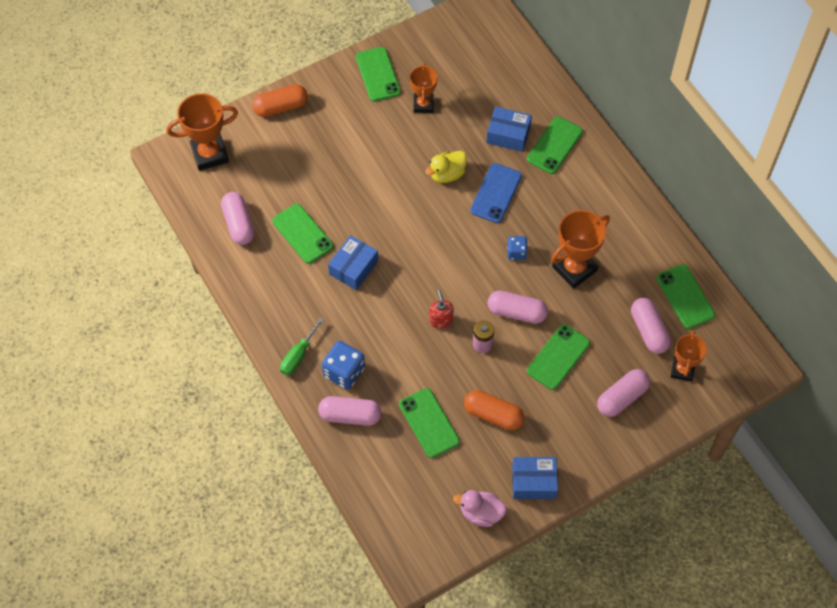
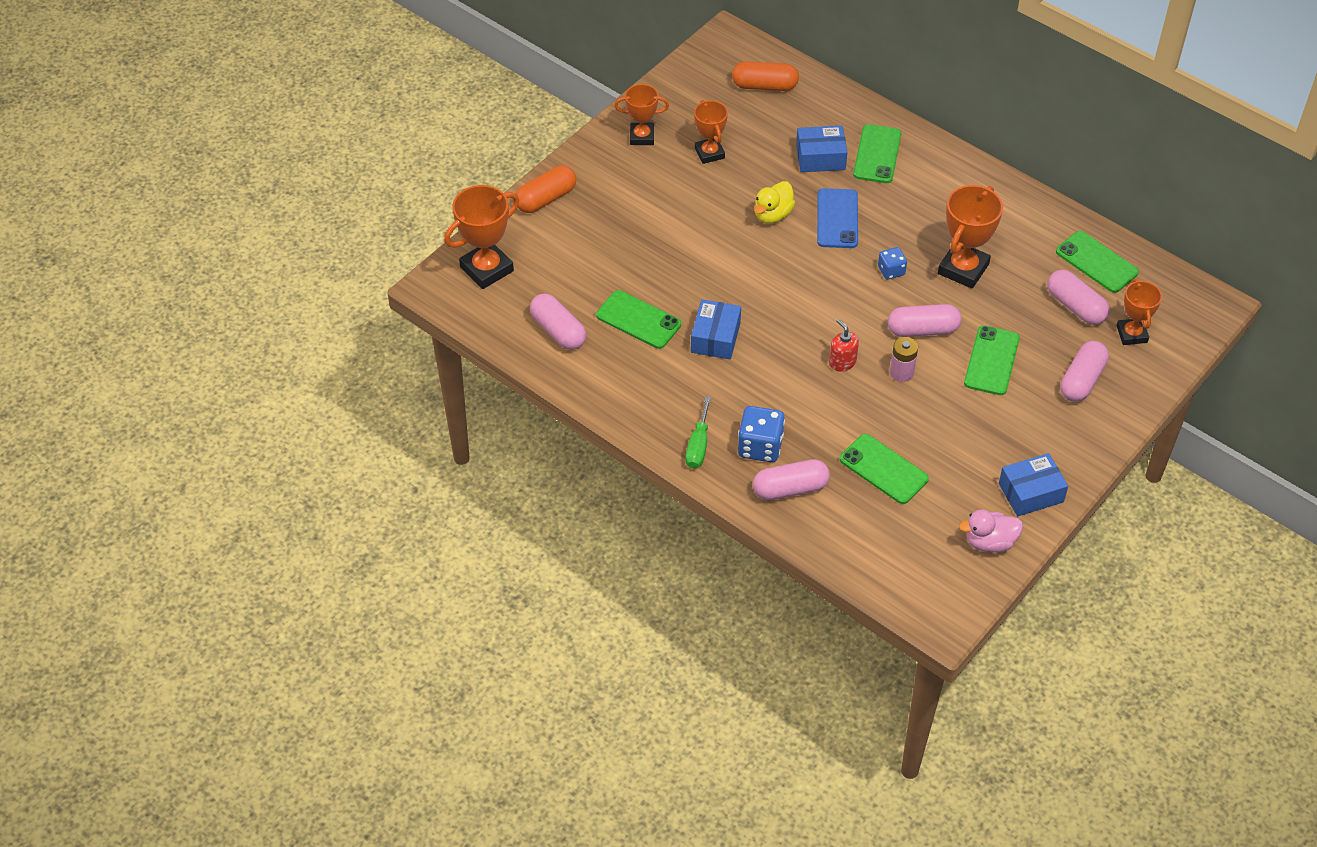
camera: 20 degrees left, 10 degrees down
green phone [356,47,401,102] -> orange trophy [614,84,669,145]
orange capsule [464,390,525,430] -> orange capsule moved to [732,61,799,91]

